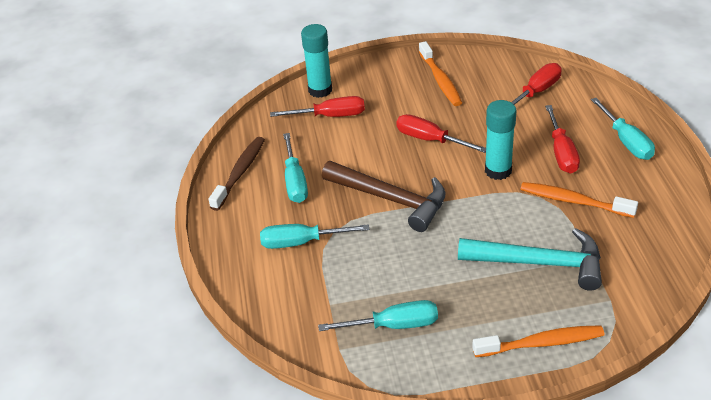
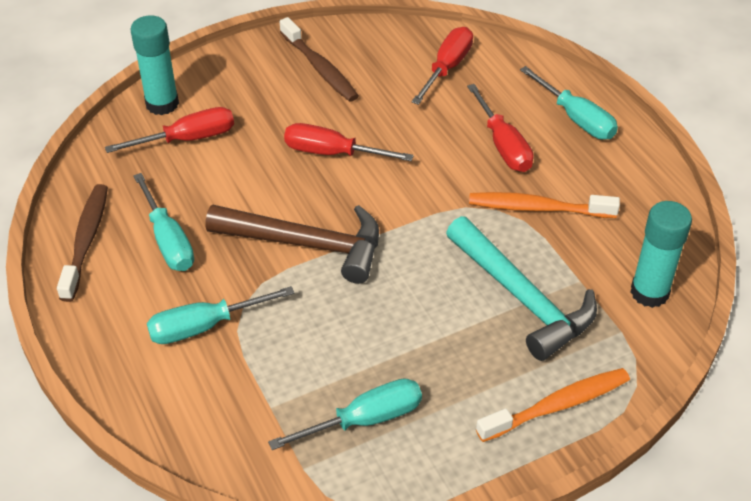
camera: 20 degrees left, 5 degrees up
orange toothbrush [419,41,462,106] -> brown toothbrush [280,17,359,102]
turquoise hammer [458,228,602,291] -> turquoise hammer turned 60 degrees clockwise [446,216,597,361]
turquoise glue stick [485,100,516,180] -> turquoise glue stick moved to [631,201,692,308]

